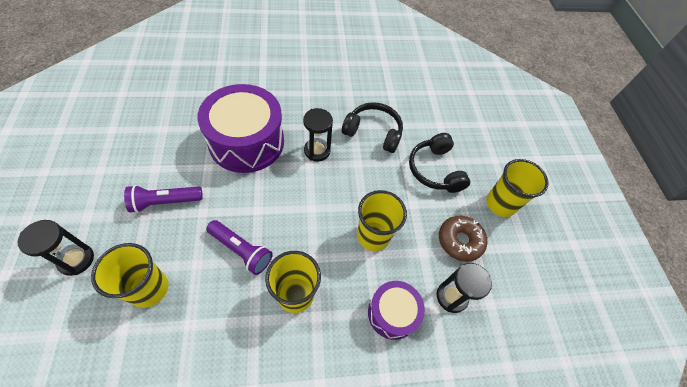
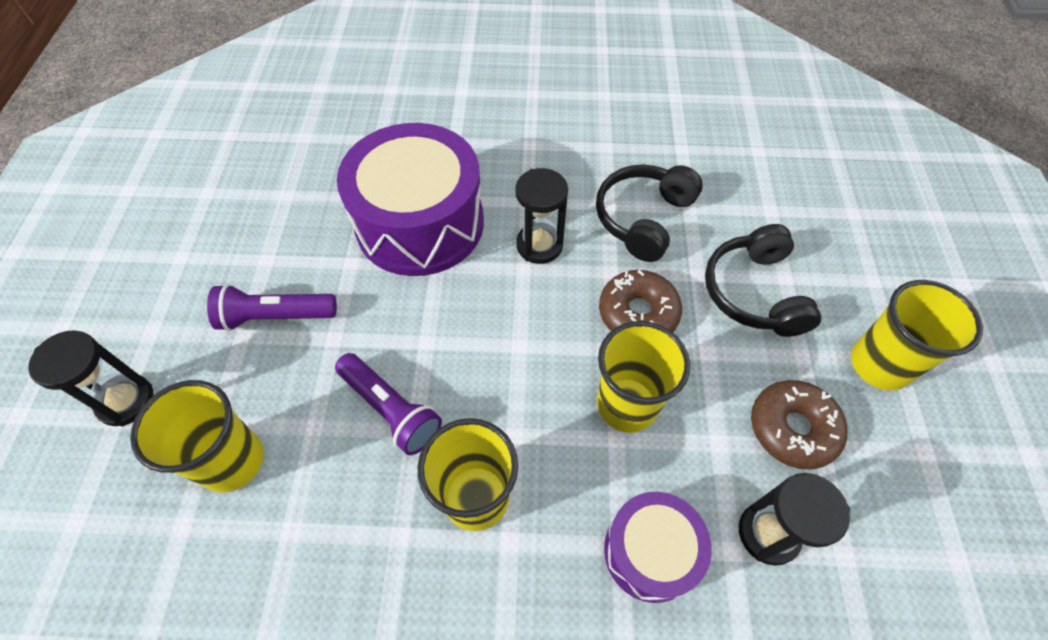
camera: 15 degrees right, 0 degrees up
black headphones [342,102,403,153] -> black headphones turned 90 degrees counterclockwise [596,164,703,262]
none -> brown donut [599,270,682,332]

